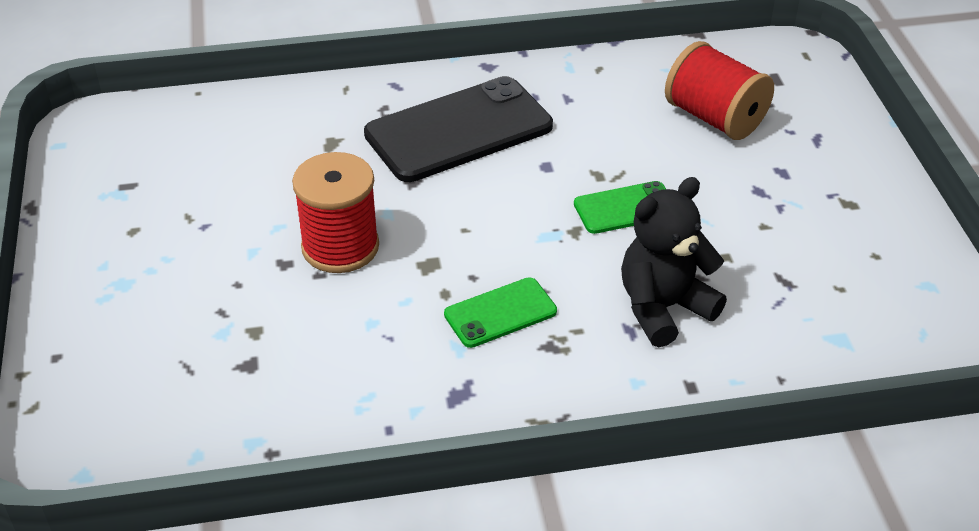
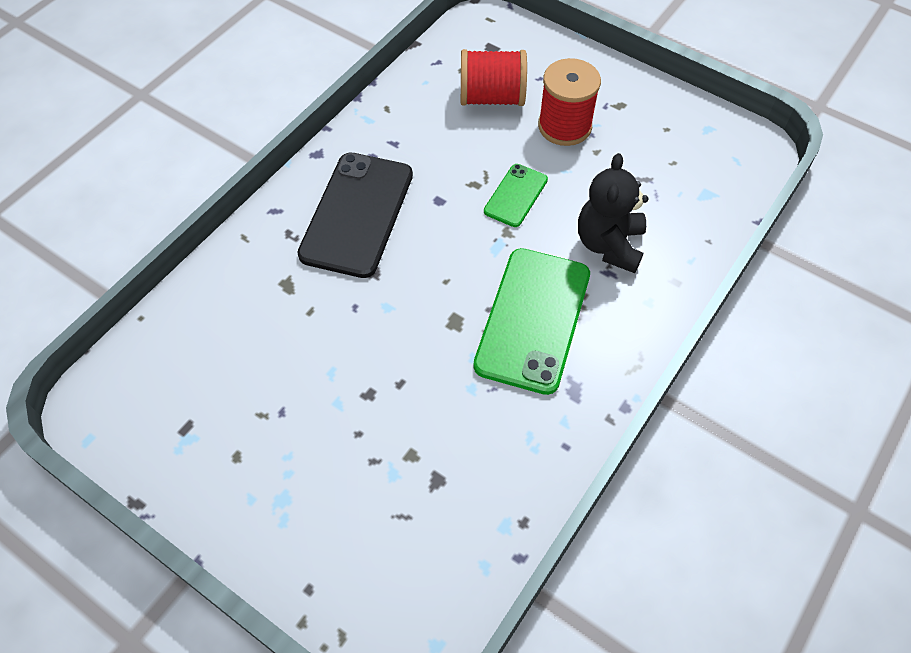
camera: 45 degrees left, 15 degrees up
red spool [292,152,379,273] -> red spool moved to [538,58,601,146]
green phone [444,277,557,348] -> green phone [473,248,590,395], size x1.94

